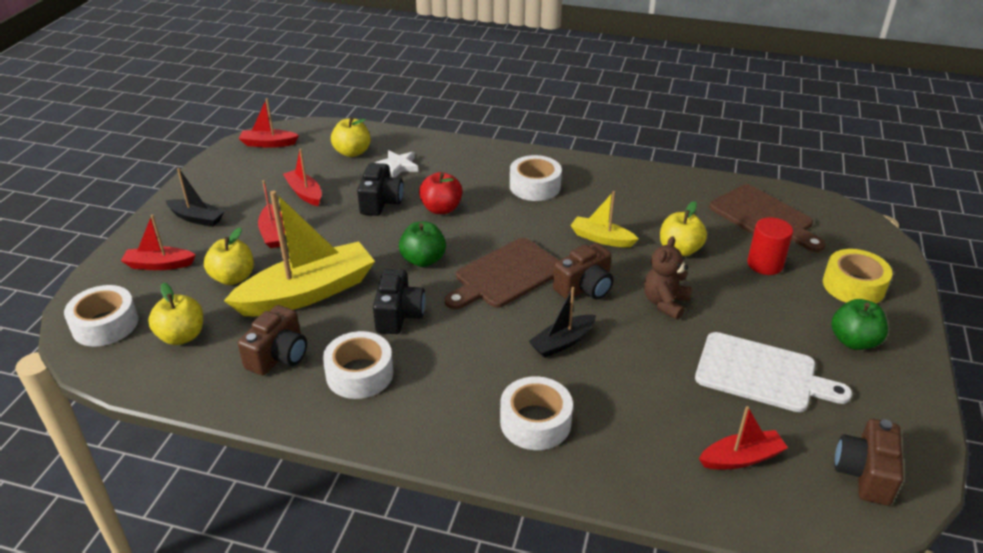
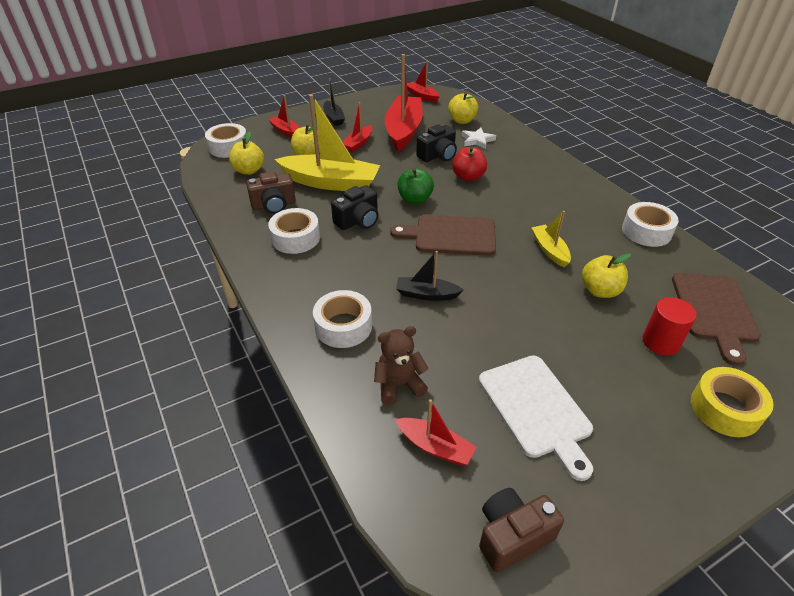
camera: 45 degrees right, 5 degrees up
red boat [283,148,322,206] -> red boat [384,54,423,152], size x2.00
white tape [510,155,562,201] -> white tape moved to [622,202,679,247]
brown camera [553,243,613,300] -> none
brown teddy bear [644,236,692,320] -> brown teddy bear moved to [374,326,429,405]
green apple [831,299,888,350] -> none

